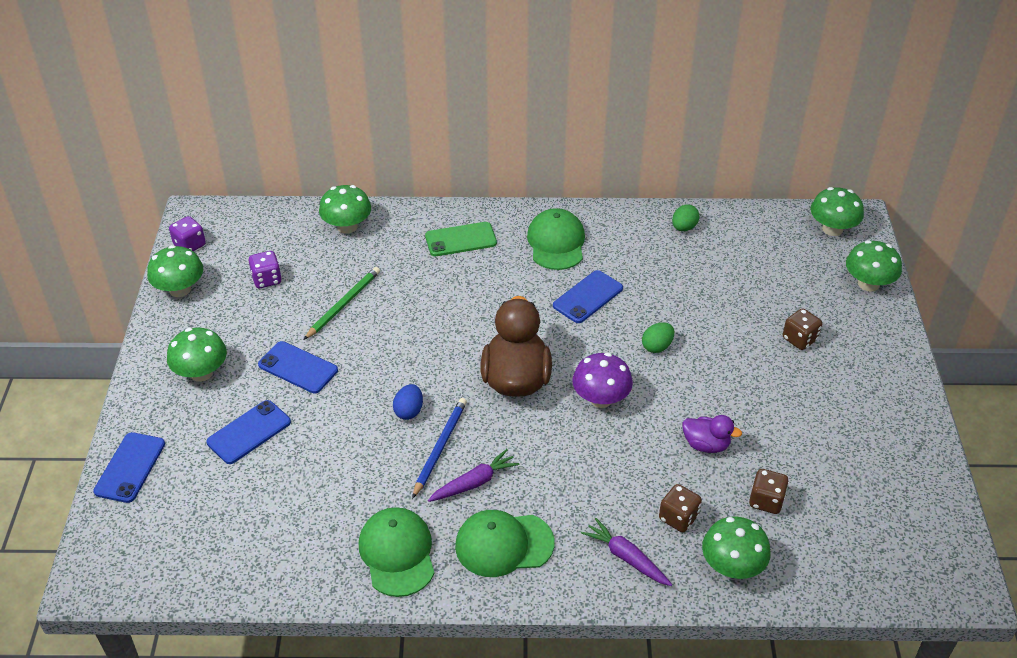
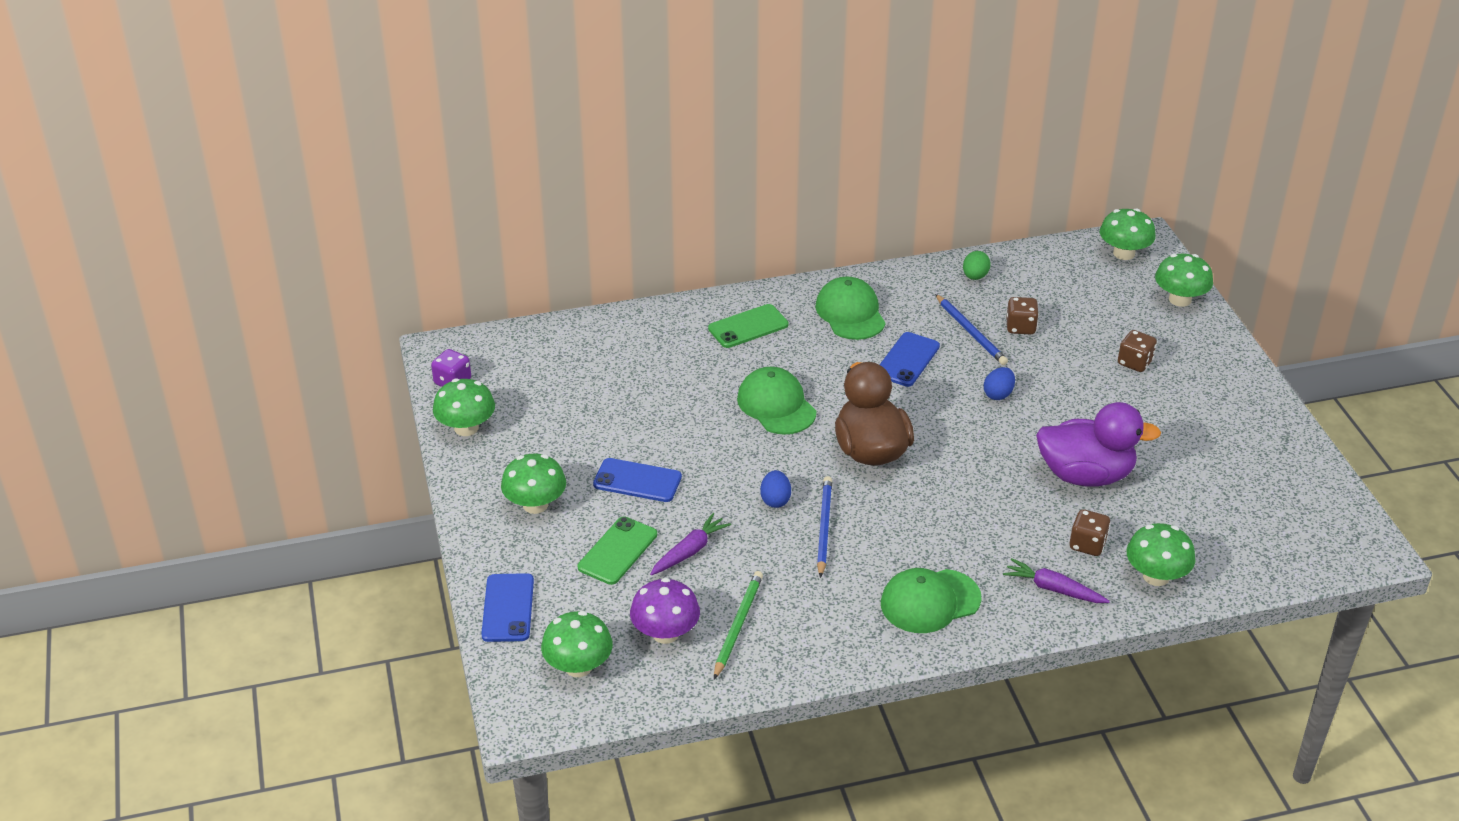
camera: 15 degrees left, 5 degrees down
blue phone [206,400,291,464] -> green phone [578,517,657,585]
purple dice [248,251,282,288] -> none
green pencil [304,267,380,340] -> green pencil moved to [714,571,763,679]
green mushroom [319,185,371,234] -> green mushroom moved to [541,611,613,677]
green cap [359,507,435,597] -> green cap moved to [737,367,816,435]
purple carrot [428,449,519,502] -> purple carrot moved to [650,513,731,575]
purple mushroom [572,353,633,408] -> purple mushroom moved to [630,578,700,644]
green egg [642,322,674,353] -> blue egg [984,367,1015,400]
purple duck [682,415,742,453] -> purple duck [1036,402,1161,486], size x1.95
brown dice [749,469,789,514] -> brown dice moved to [1007,297,1039,334]
none -> blue pencil [935,294,1008,365]

